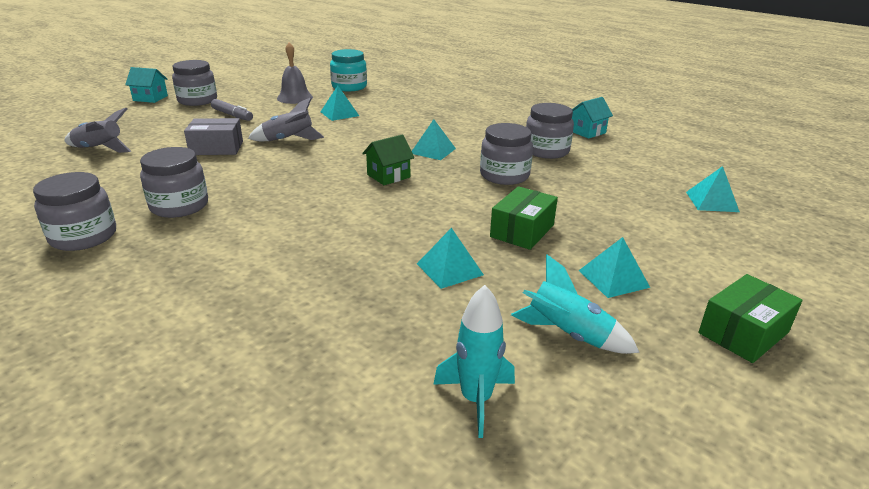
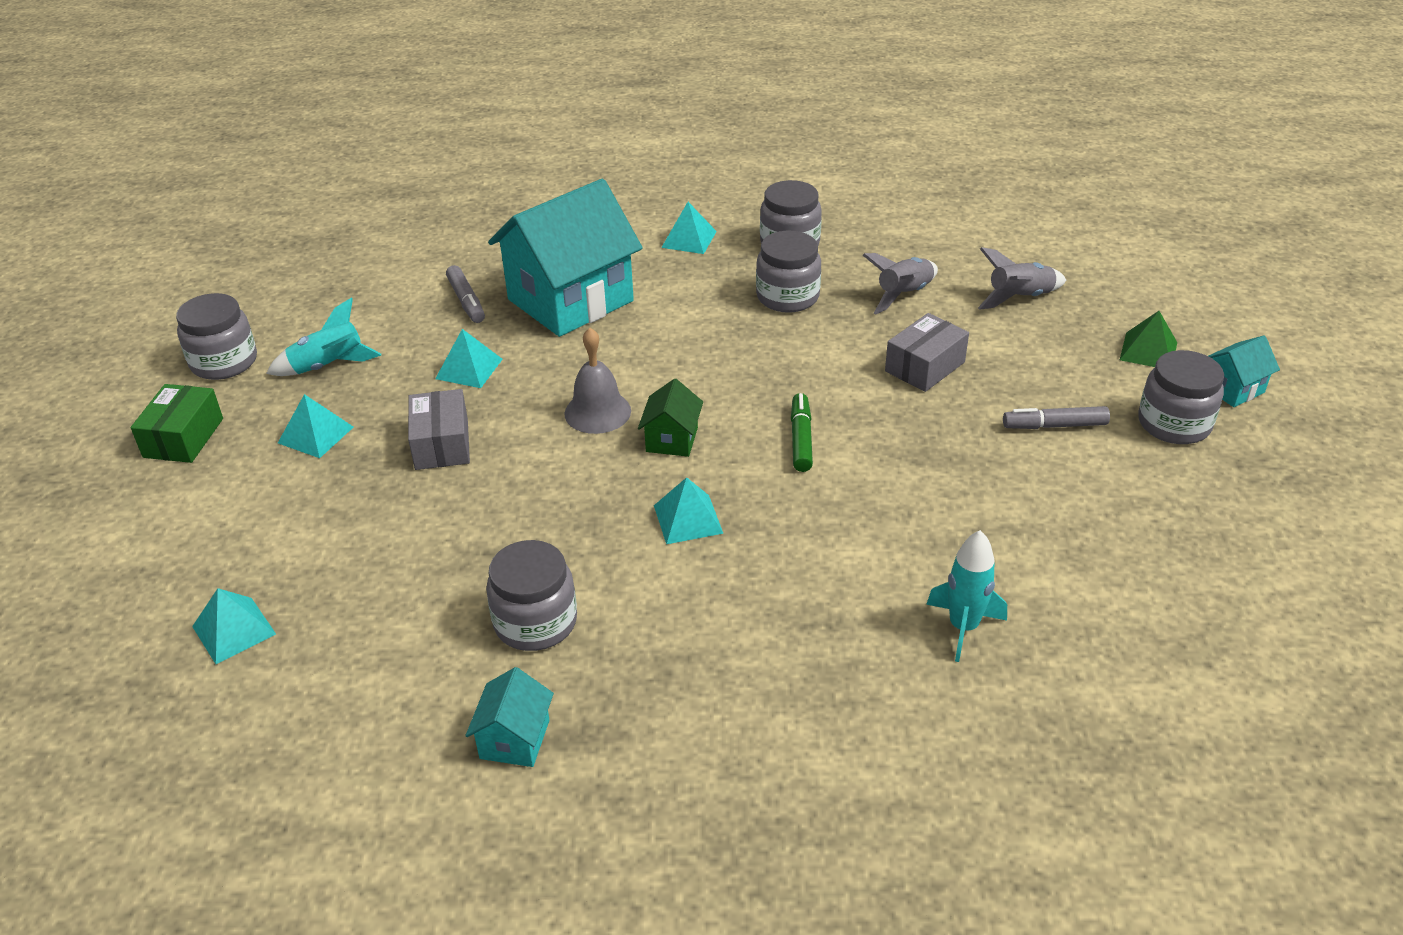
camera: 140 degrees right, 10 degrees up
grey rocket [248,97,324,141] -> grey rocket moved to [863,253,938,314]
grey bell [277,42,313,104] -> grey bell moved to [564,328,631,434]
turquoise pyramid [321,86,359,121] -> turquoise pyramid moved to [661,202,717,254]
turquoise jar [330,49,367,91] -> none
turquoise rocket [433,285,515,438] -> turquoise rocket moved to [926,530,1007,662]
grey jar [480,123,533,185] -> grey jar moved to [176,293,257,380]
green box [490,186,558,250] -> grey box [408,389,470,470]
none -> grey marker [446,265,485,323]
none -> turquoise house [488,179,643,337]
none -> green marker [791,393,813,472]
none -> green pyramid [1120,311,1177,367]

